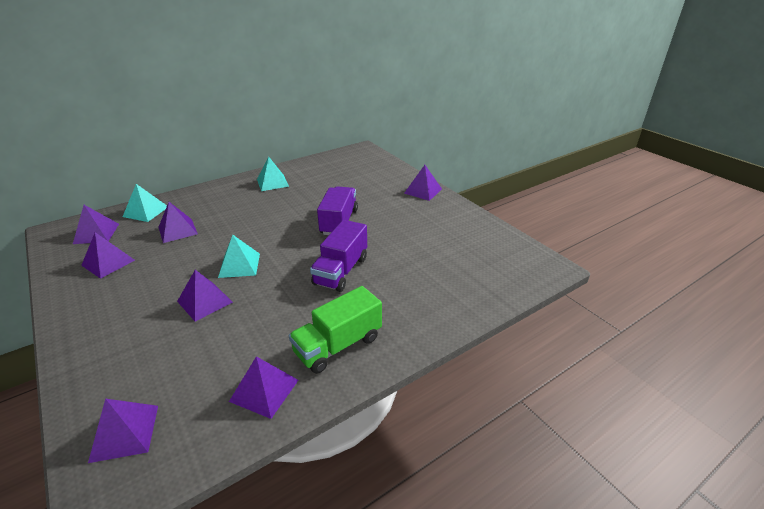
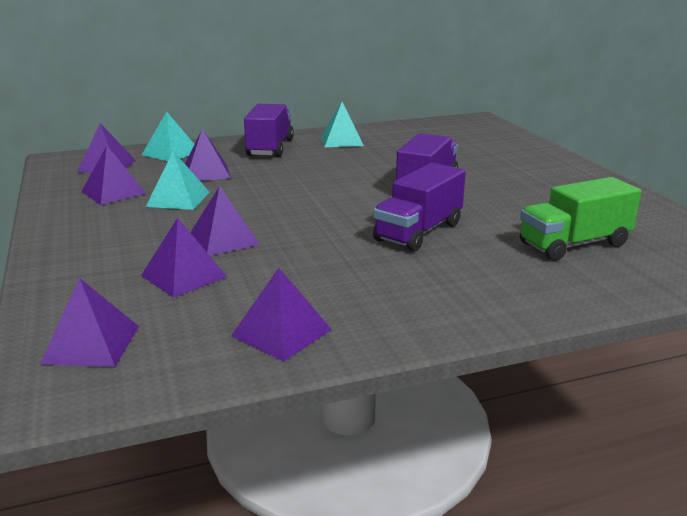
camera: 15 degrees right, 10 degrees down
turquoise pyramid [218,235,260,278] -> turquoise pyramid moved to [146,151,209,210]
green truck [289,286,382,374] -> green truck moved to [520,177,642,261]
purple pyramid [404,165,442,201] -> purple pyramid moved to [141,218,227,298]
none -> purple truck [244,104,294,157]

